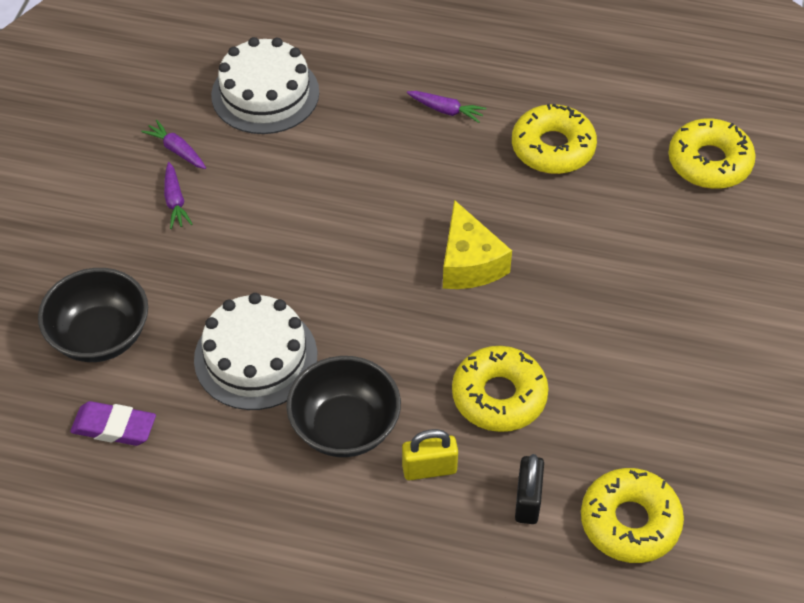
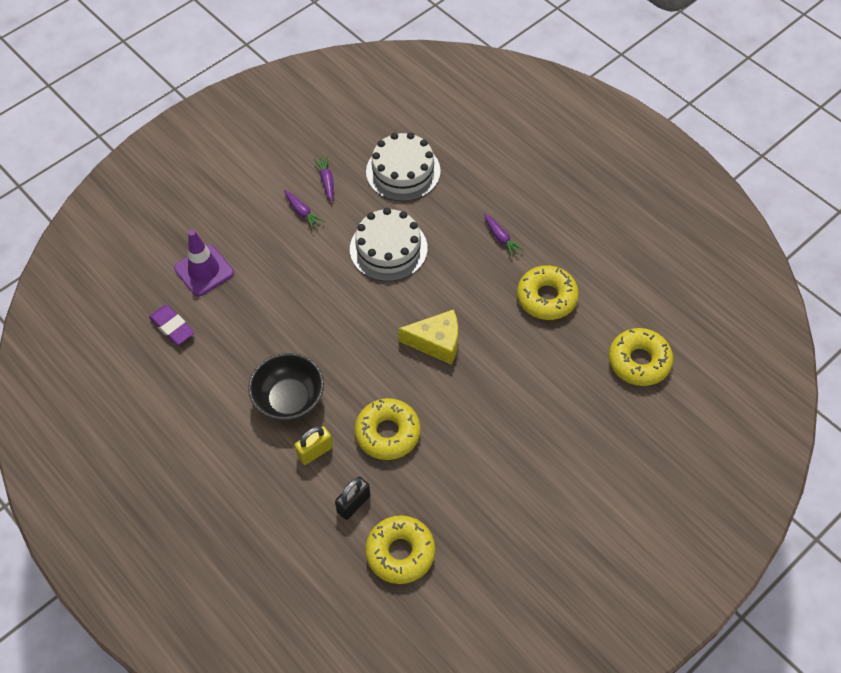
camera: 35 degrees right, 5 degrees up
black bowl [38,268,148,362] -> purple traffic cone [174,230,234,296]
purple carrot [164,162,192,229] -> purple carrot turned 60 degrees counterclockwise [284,190,324,229]
white cake [194,293,317,410] -> white cake moved to [350,208,428,281]
yellow padlock [402,429,458,480] -> yellow padlock turned 60 degrees counterclockwise [294,426,333,465]
yellow cheese [443,200,512,289] -> yellow cheese turned 105 degrees counterclockwise [398,309,458,365]

